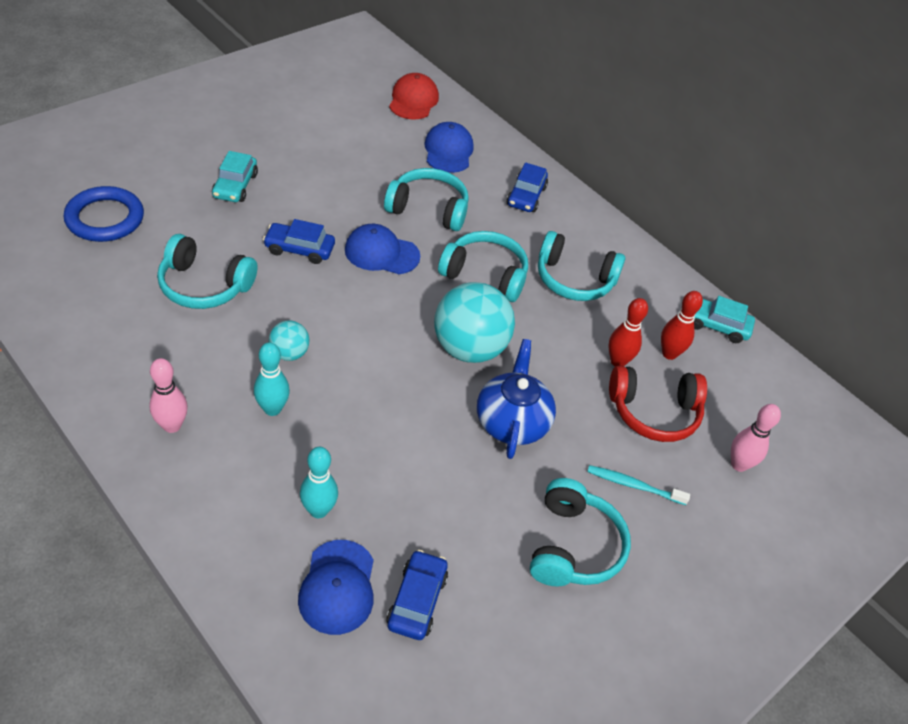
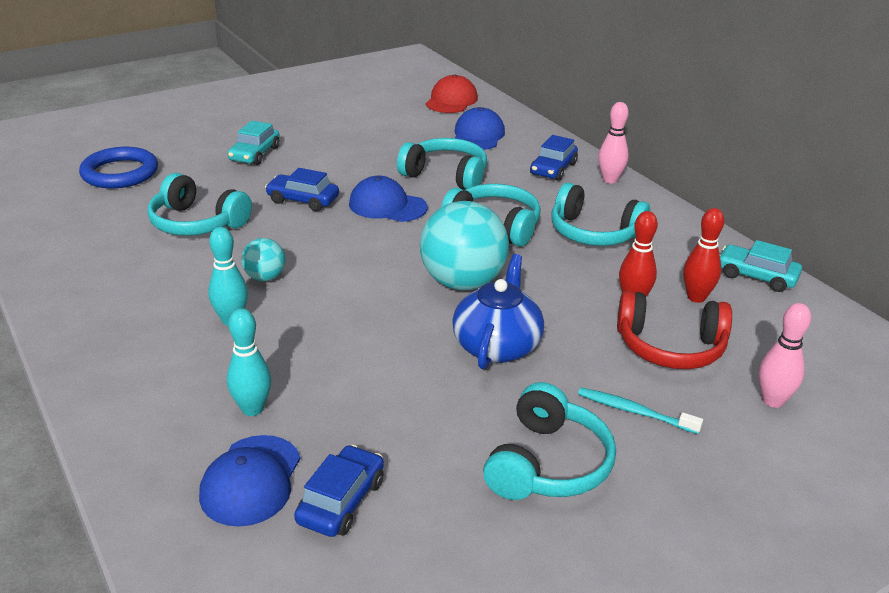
camera: 15 degrees right, 15 degrees down
pink bowling pin [149,358,188,433] -> pink bowling pin moved to [598,102,629,184]

